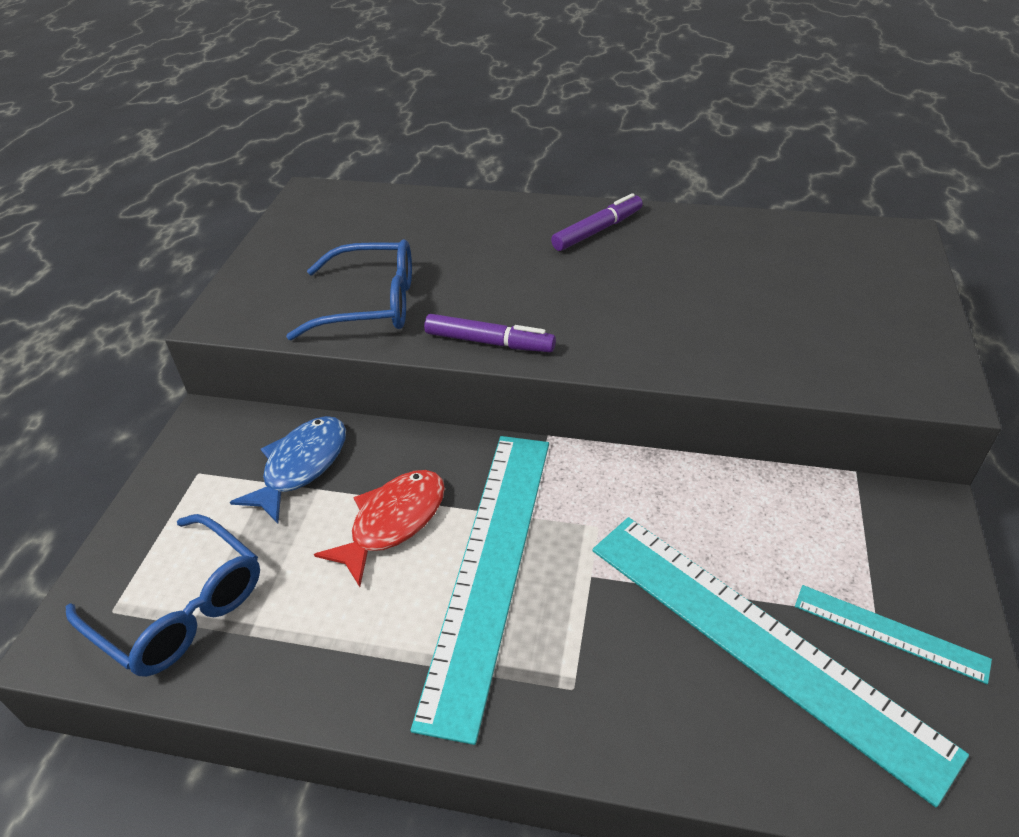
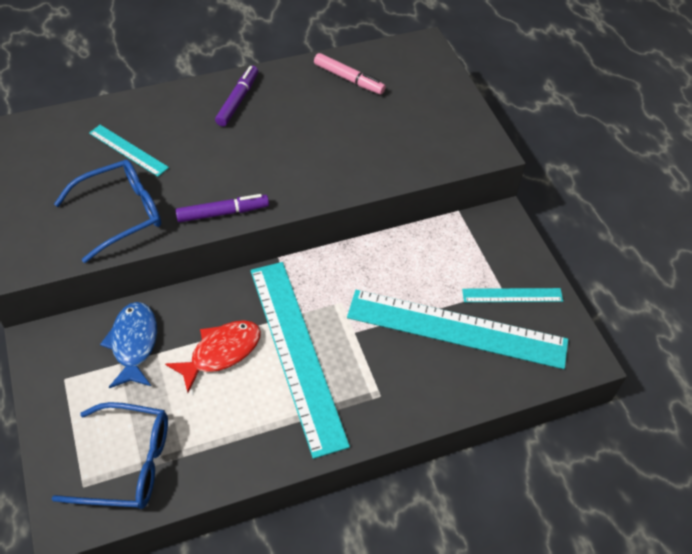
camera: 35 degrees left, 10 degrees up
red fish [314,470,445,587] -> red fish turned 45 degrees clockwise [165,320,261,393]
none -> turquoise ruler [89,125,169,177]
none -> pink marker [314,53,386,94]

